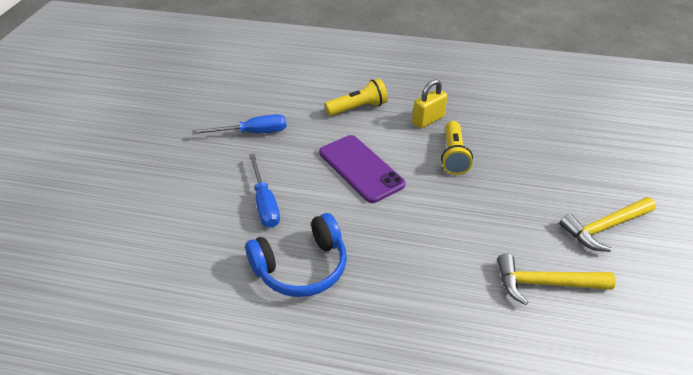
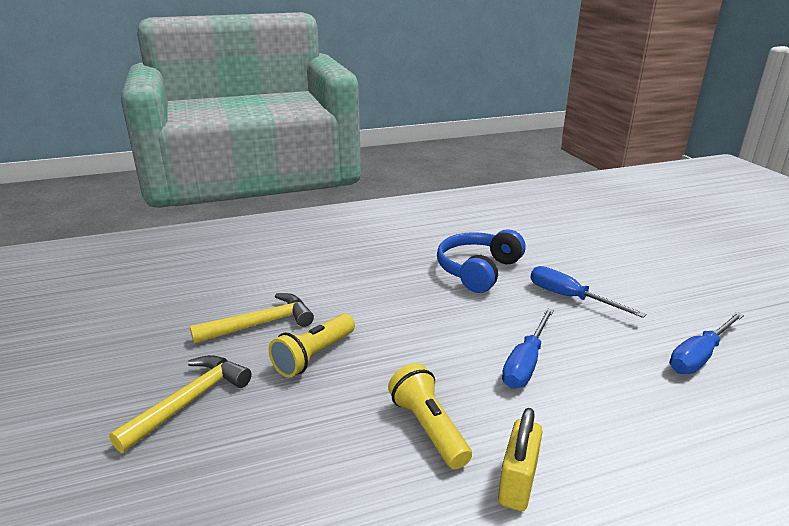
camera: 150 degrees right, 15 degrees down
purple phone [319,135,405,203] -> blue screwdriver [502,308,554,389]
yellow flashlight [325,78,388,116] -> yellow flashlight moved to [268,314,355,377]

